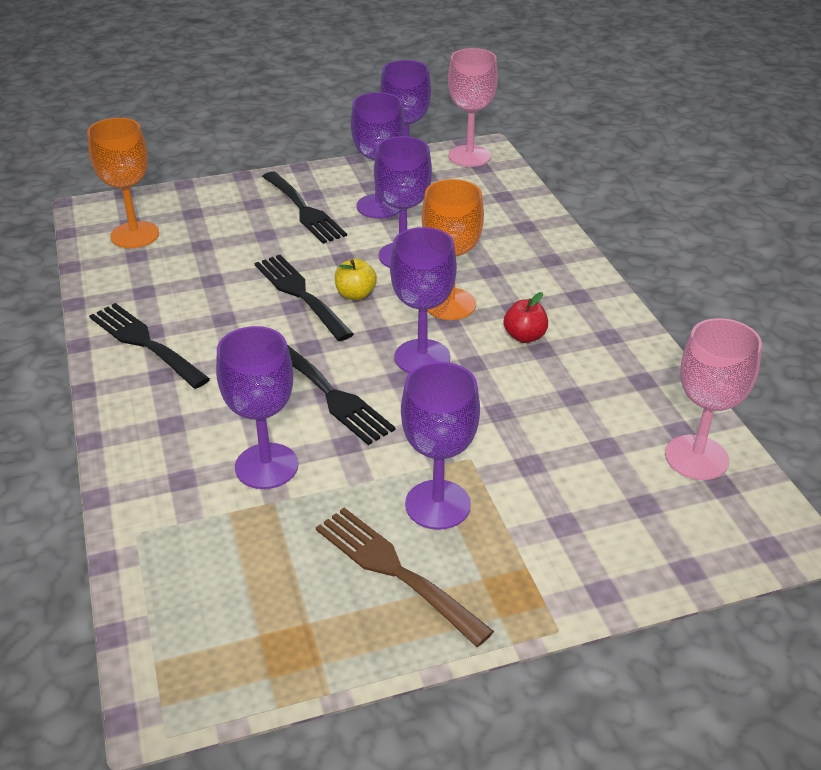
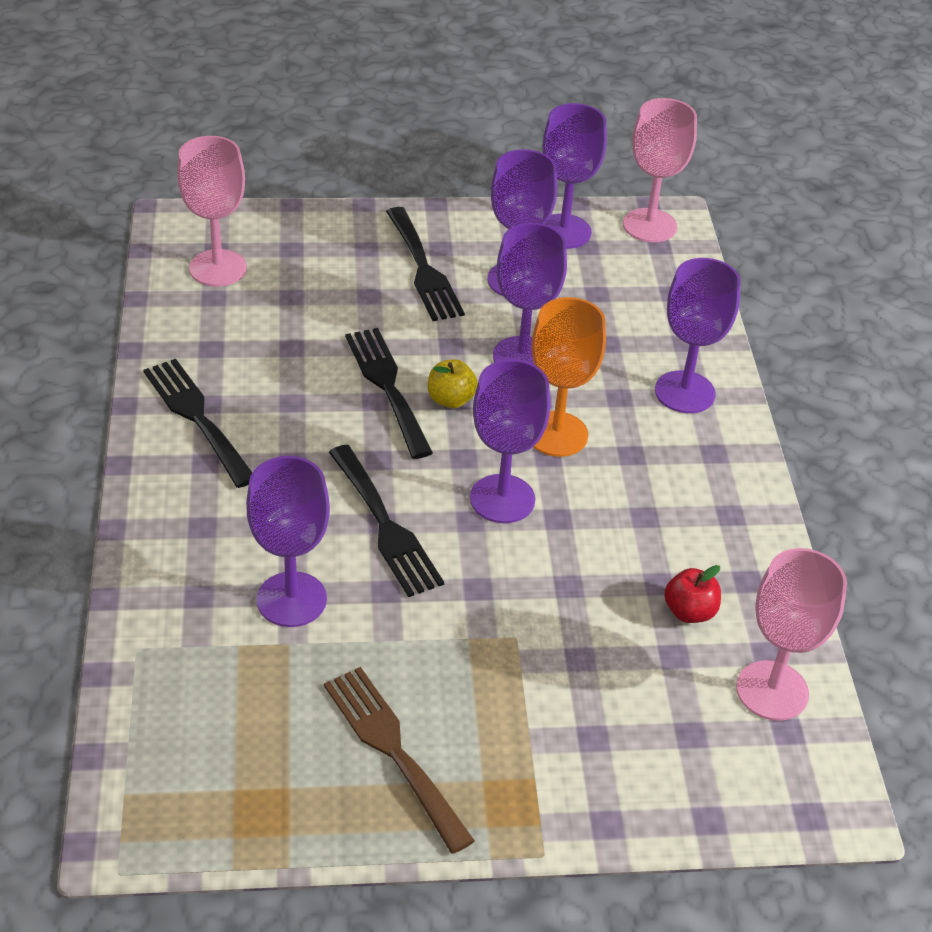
camera: 10 degrees right, 5 degrees up
orange goblet [87,118,159,248] -> pink goblet [177,136,247,286]
purple goblet [401,362,480,530] -> purple goblet moved to [655,258,741,413]
red apple [504,292,548,343] -> red apple moved to [664,565,721,623]

